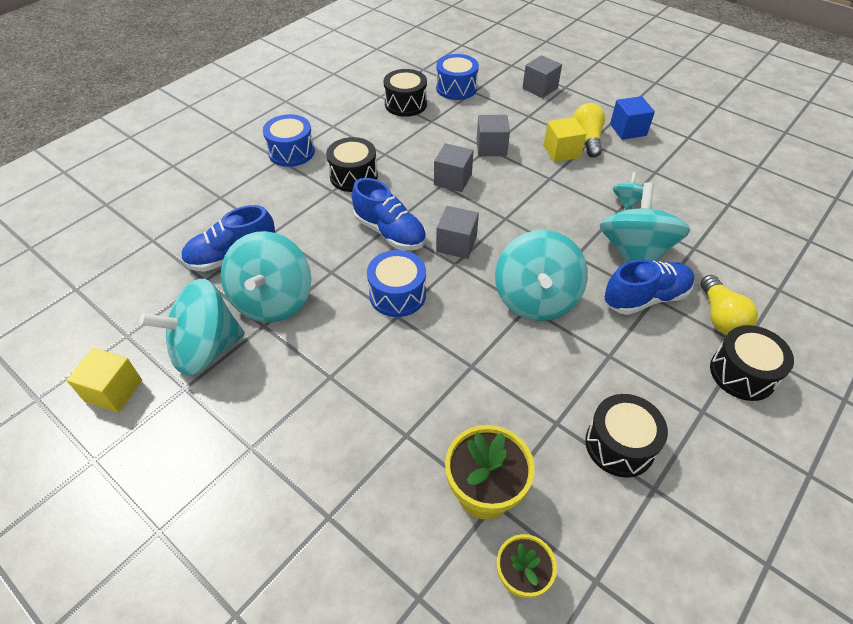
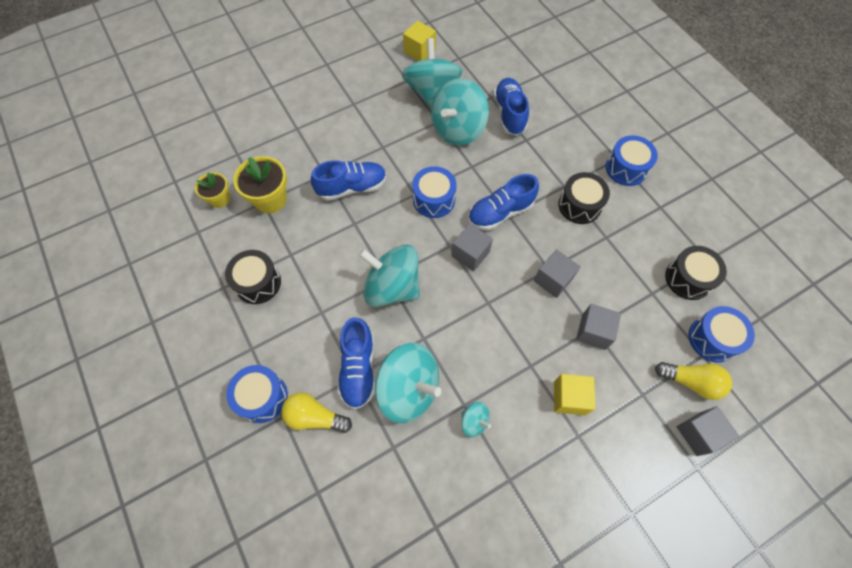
camera: 110 degrees right, 15 degrees up
turquoise spinning top [221,231,311,323] -> turquoise spinning top turned 75 degrees counterclockwise [431,78,489,145]
yellow light bulb [573,103,605,157] -> yellow light bulb moved to [655,362,732,400]
blue cube [610,96,655,140] -> none
black drum [710,325,794,401] -> blue drum [226,365,288,423]
none -> blue shoe [311,160,387,201]

